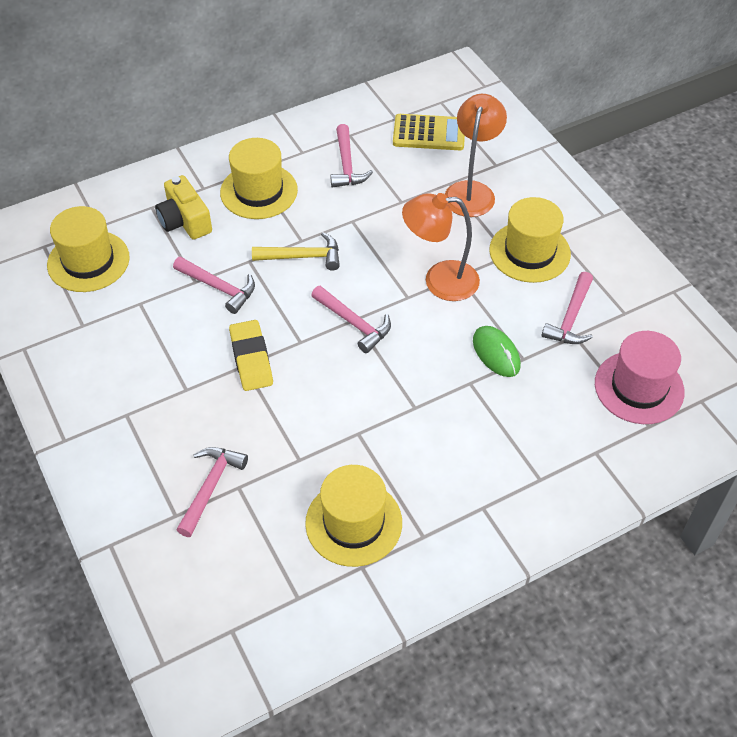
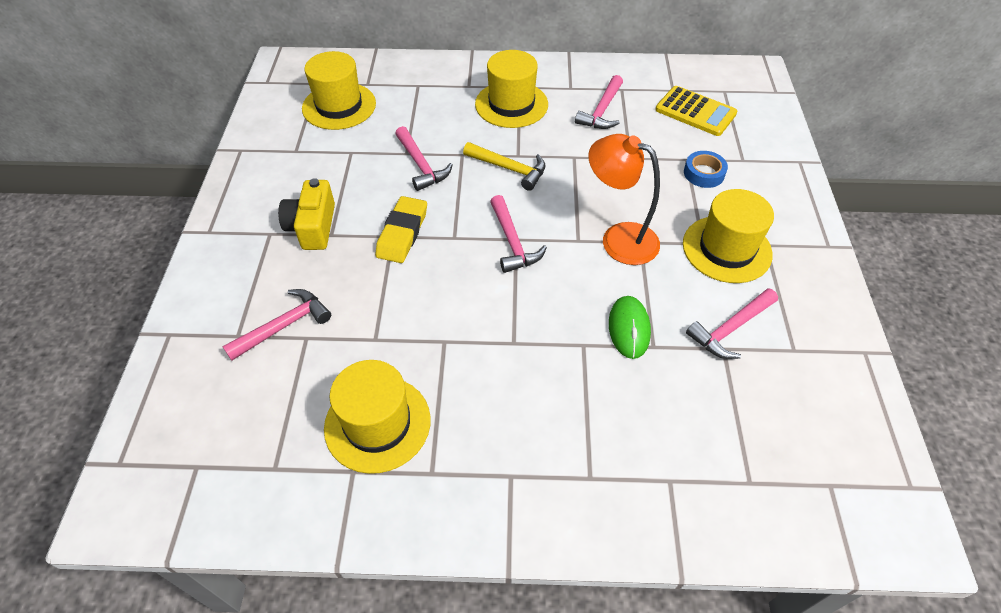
camera: 30 degrees right, 0 degrees up
yellow camera [155,175,212,240] -> yellow camera moved to [278,178,335,250]
orange lamp [445,94,507,217] -> blue tape [684,151,728,188]
pink hat [595,331,685,424] -> none

